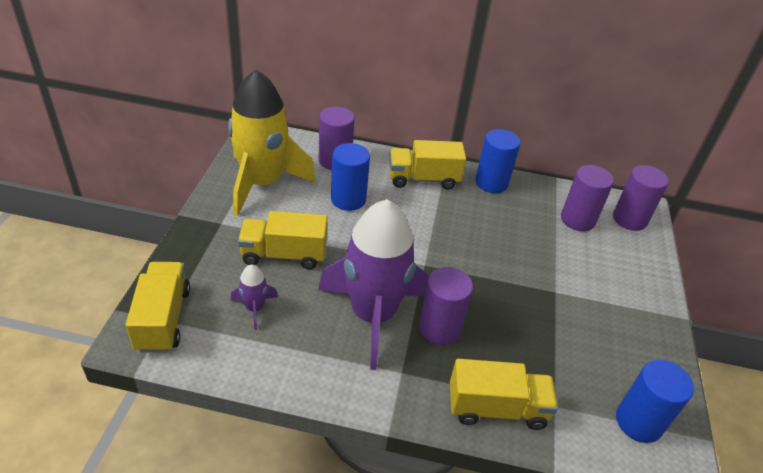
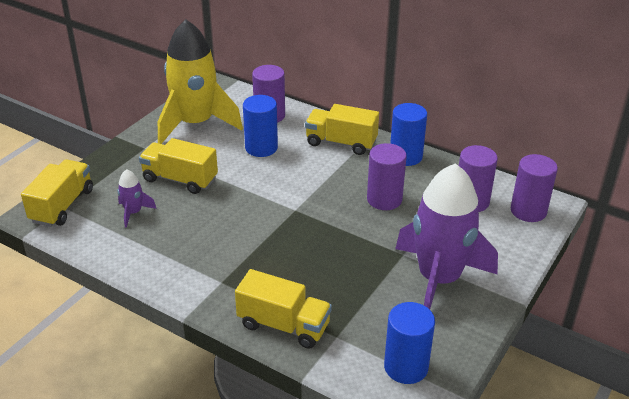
camera: 25 degrees right, 5 degrees down
purple rocket [318,199,429,370] -> purple rocket moved to [395,163,498,309]
purple cylinder [419,267,473,345] -> purple cylinder moved to [367,143,407,210]

